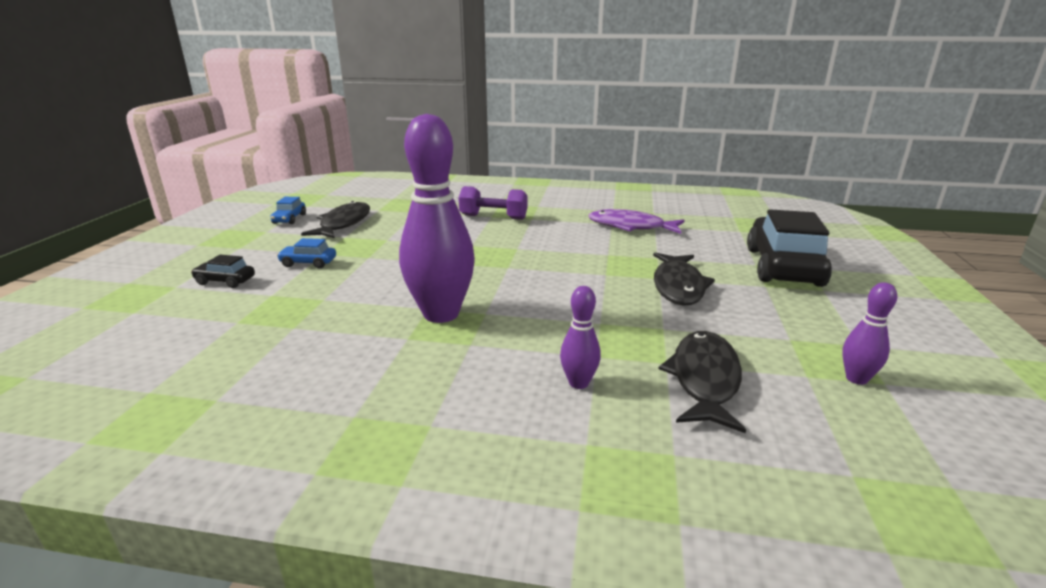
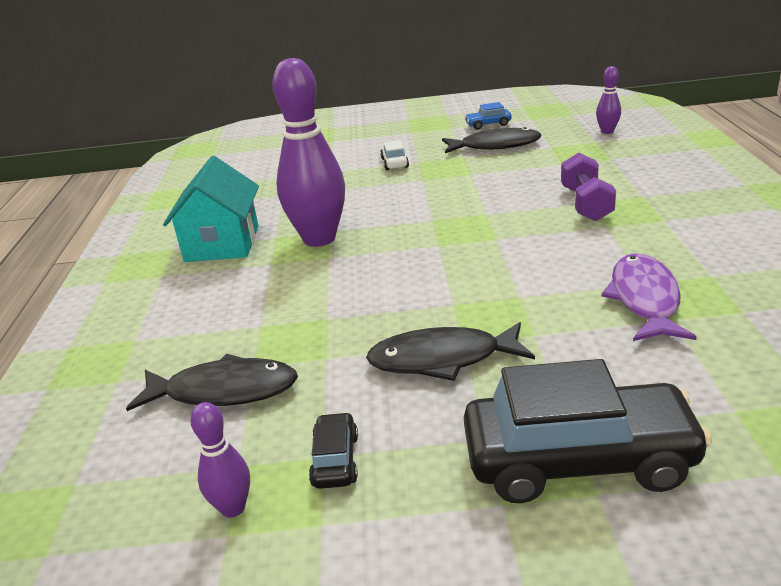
camera: 80 degrees right, 5 degrees up
black car [191,255,255,288] -> black car moved to [309,412,358,489]
blue car [277,238,336,269] -> white car [380,140,409,170]
purple bowling pin [560,286,601,389] -> purple bowling pin moved to [596,66,621,134]
none -> turquoise house [163,156,259,262]

